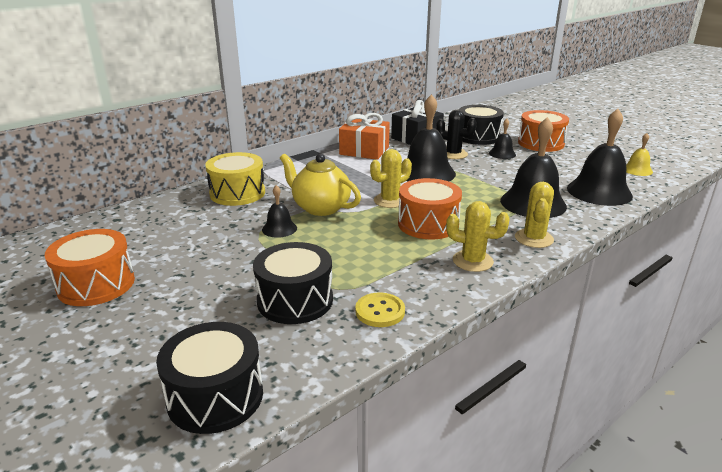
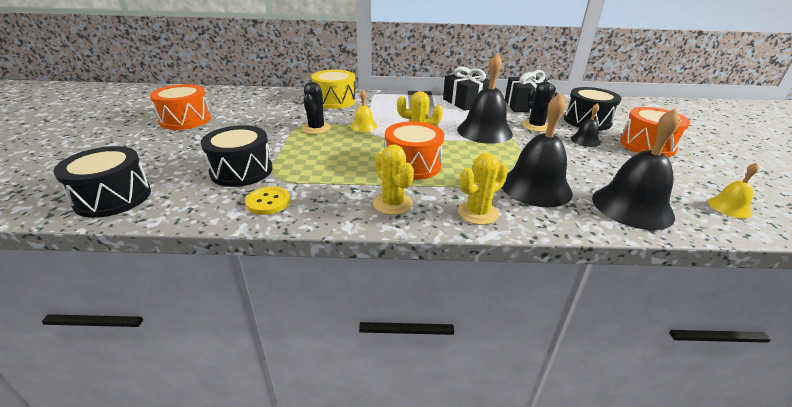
camera: 40 degrees right, 5 degrees up
black bell [262,185,297,238] -> black cactus [302,82,331,134]
yellow teapot [280,154,361,216] -> yellow bell [350,90,377,132]
orange gift [339,113,390,160] -> black gift [443,66,490,111]

